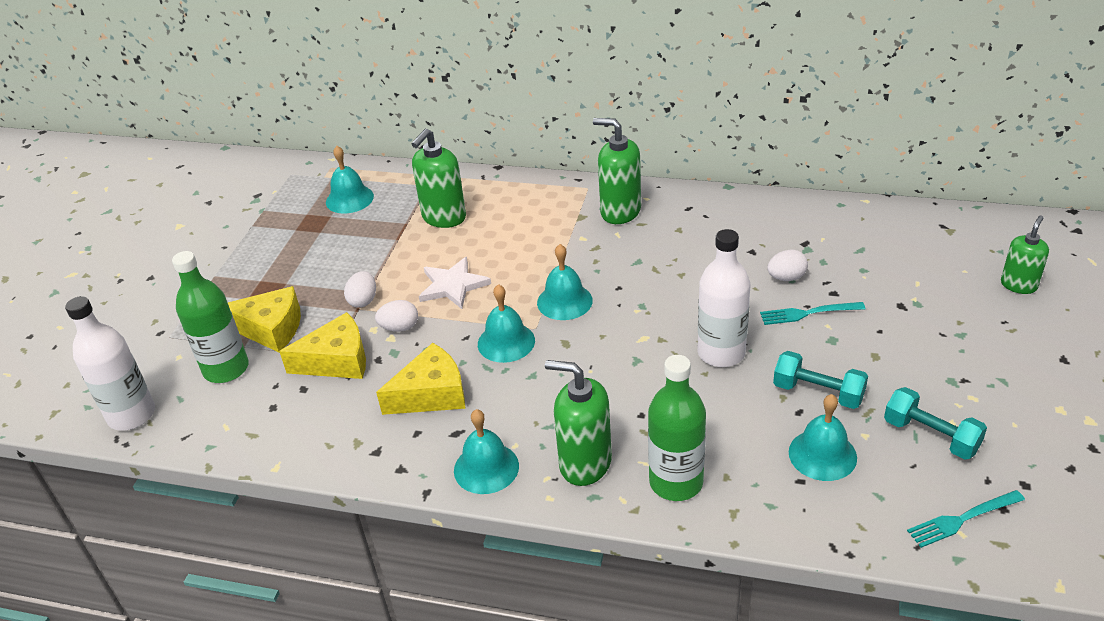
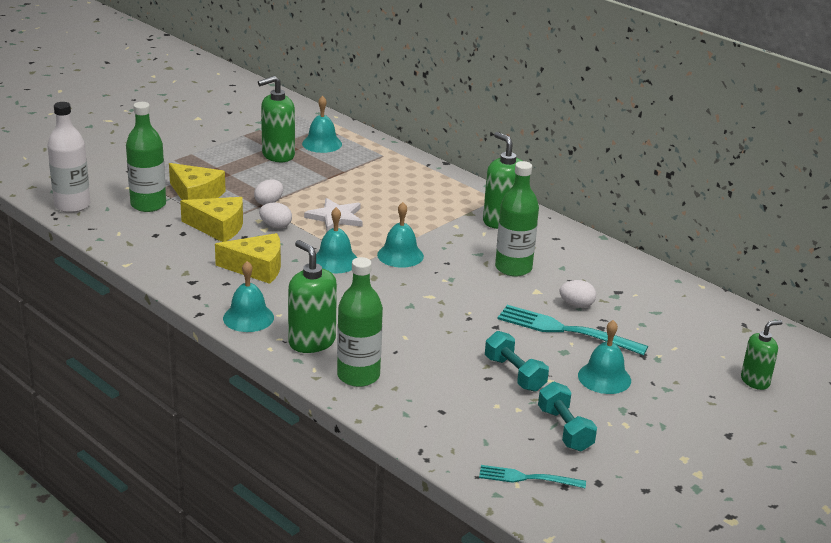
camera: 25 degrees right, 10 degrees down
green soap dispenser [412,128,466,228] -> green soap dispenser moved to [258,76,295,162]
white bottle [698,229,750,367] -> none
turquoise fork [760,302,865,325] -> turquoise fork [498,305,648,355], size x1.68
turquoise bell [789,394,857,481] -> turquoise bell moved to [578,320,631,394]
none -> green bottle [495,161,539,277]

